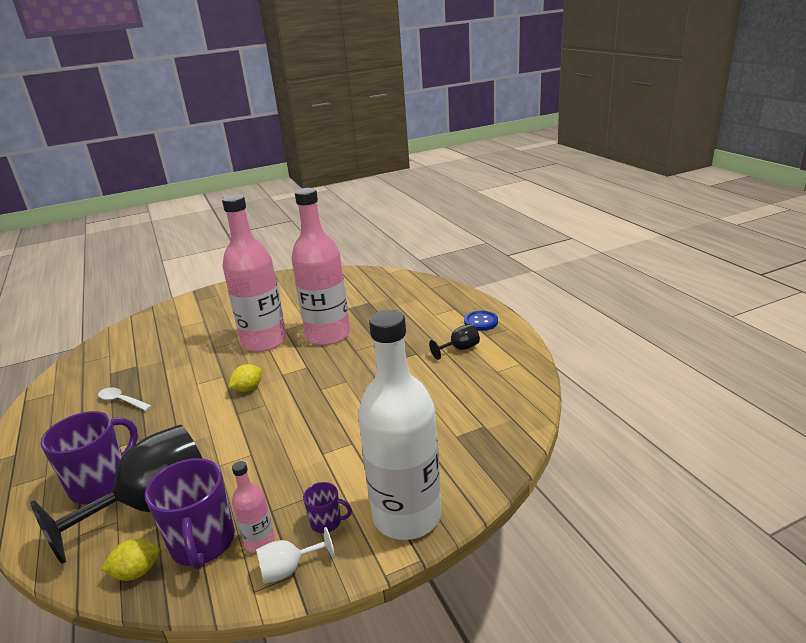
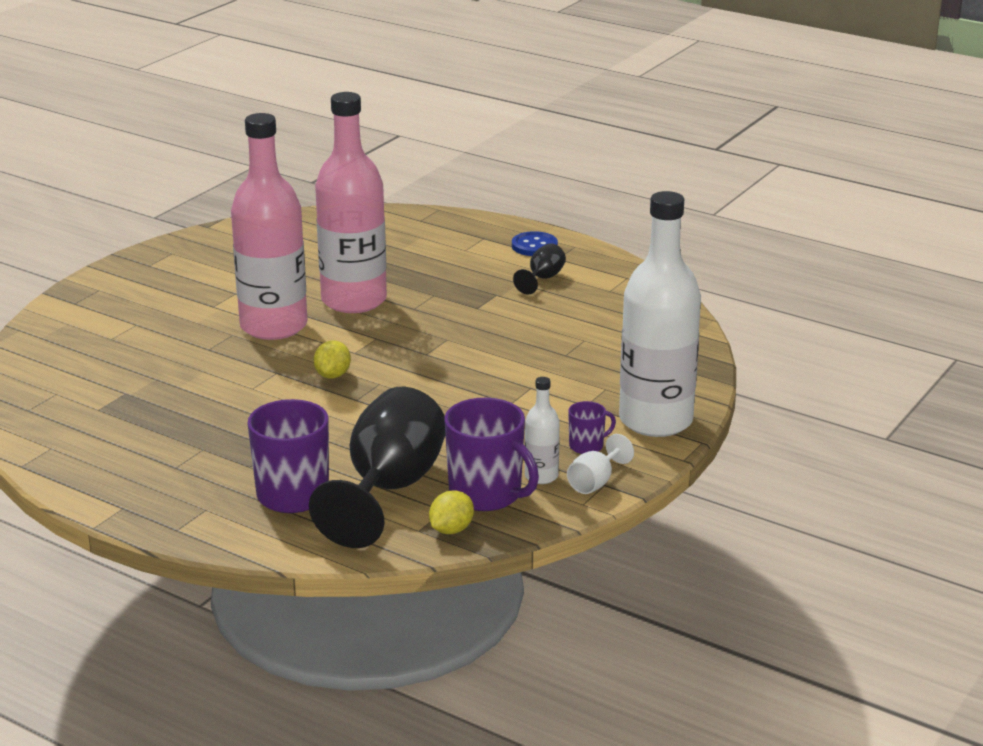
camera: 35 degrees left, 0 degrees up
white spoon [98,387,152,411] -> none
pink bottle [232,461,275,553] -> white bottle [525,377,560,484]

